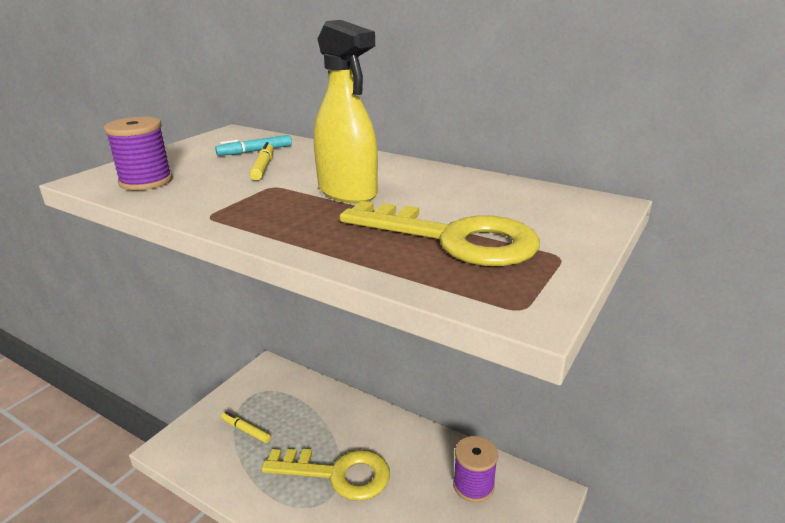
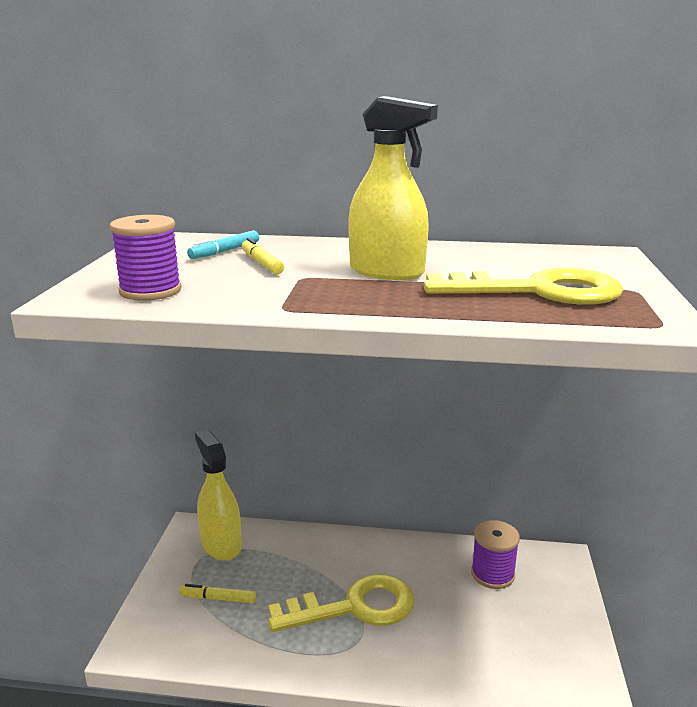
camera: 25 degrees left, 5 degrees down
none -> yellow spray bottle [195,429,242,561]

